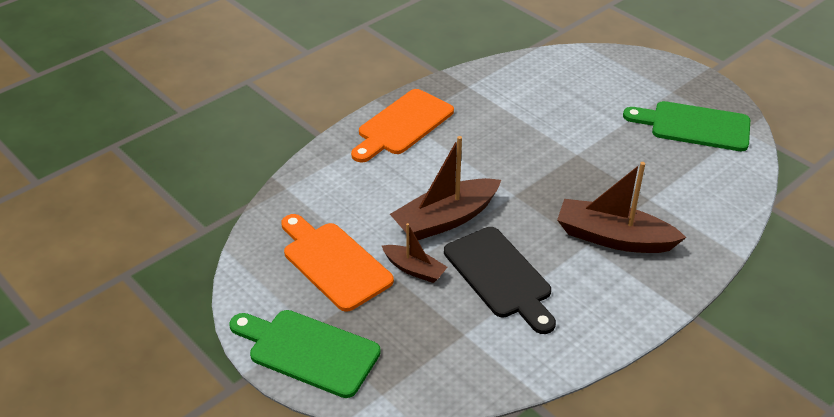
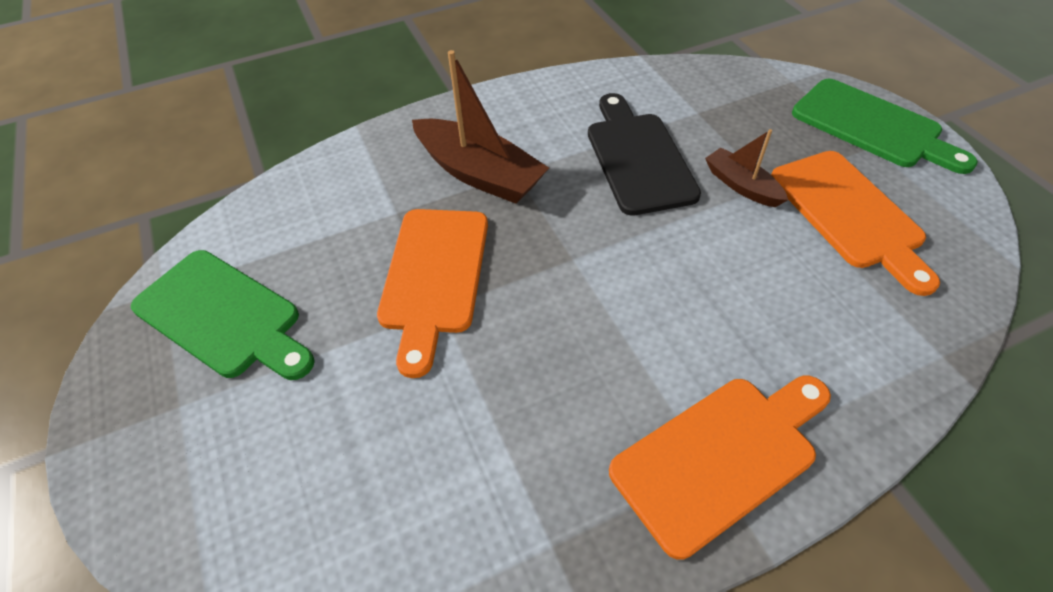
camera: 160 degrees left, 10 degrees up
brown boat [390,136,501,240] -> none
none -> orange cutting board [377,209,488,378]

